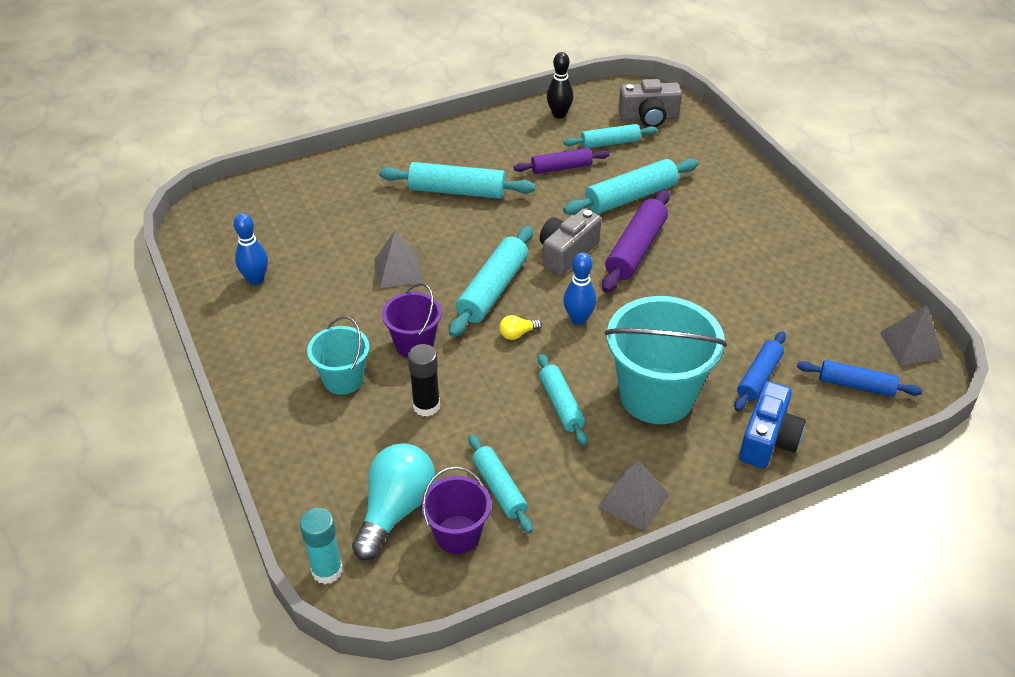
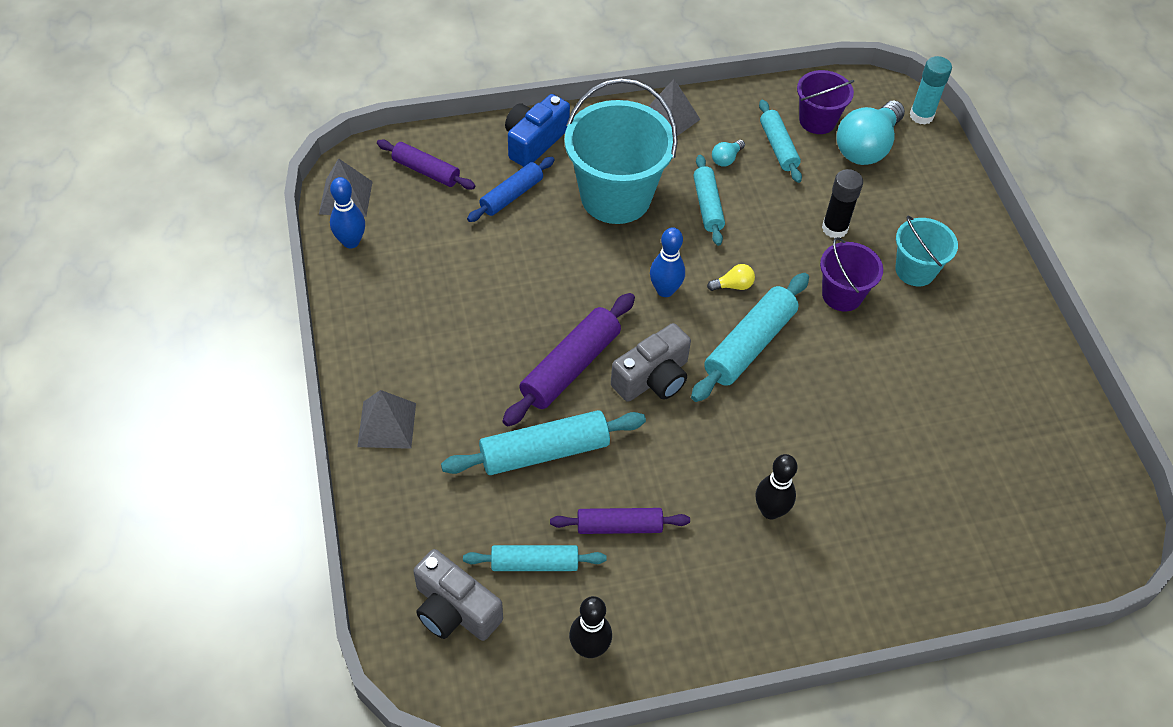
camera: 170 degrees left, 10 degrees up
blue bowling pin [234,213,268,285] -> blue bowling pin moved to [330,177,365,248]
grey pyramid [374,231,424,288] -> grey pyramid moved to [357,390,416,449]
turquoise rolling pin [379,162,535,199] -> black bowling pin [755,454,798,520]
grey camera [618,79,682,127] -> grey camera turned 150 degrees counterclockwise [414,549,503,641]
blue rolling pin [797,360,922,397] -> purple rolling pin [377,140,476,190]
none -> turquoise light bulb [712,140,745,166]

